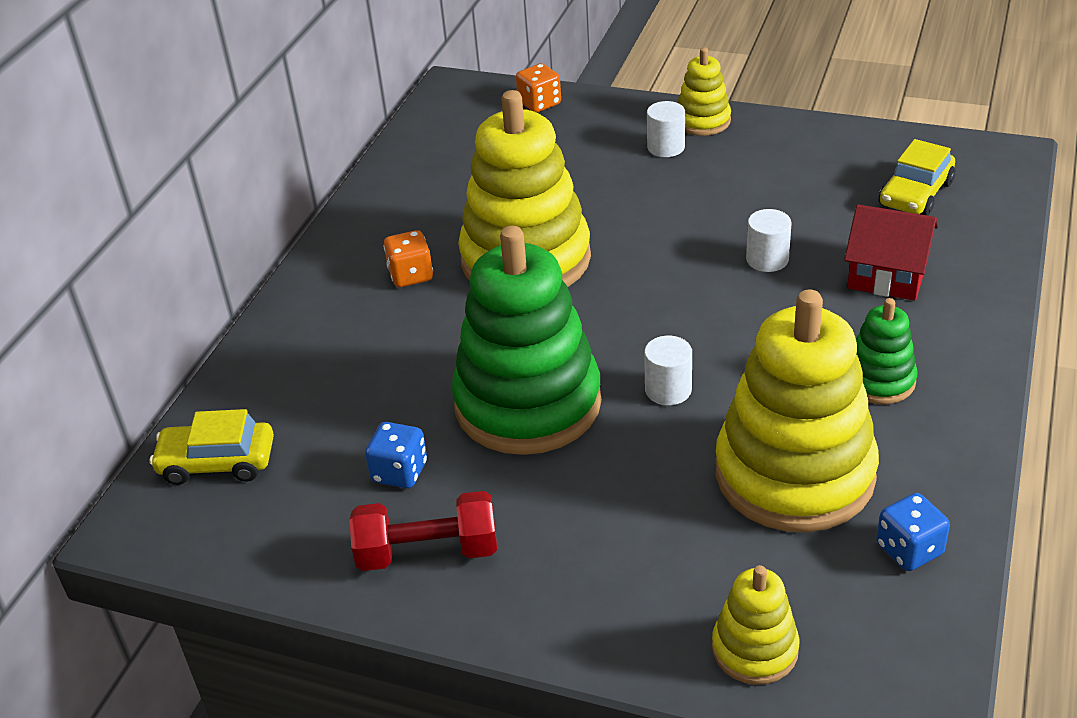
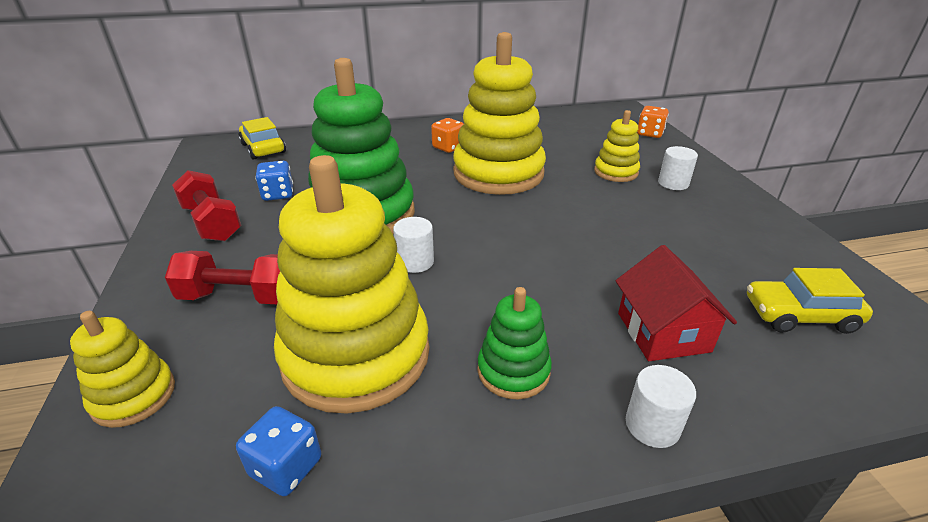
camera: 55 degrees right, 5 degrees down
yellow stacking toy [678,47,731,136] -> yellow stacking toy moved to [594,110,640,182]
white cylinder [746,209,792,272] -> white cylinder moved to [626,365,696,448]
none -> red dumbbell [165,251,280,304]

